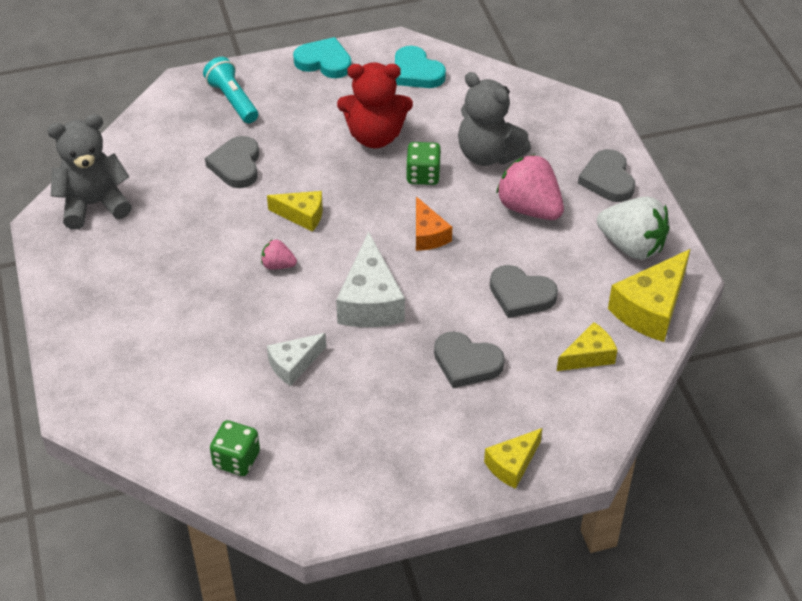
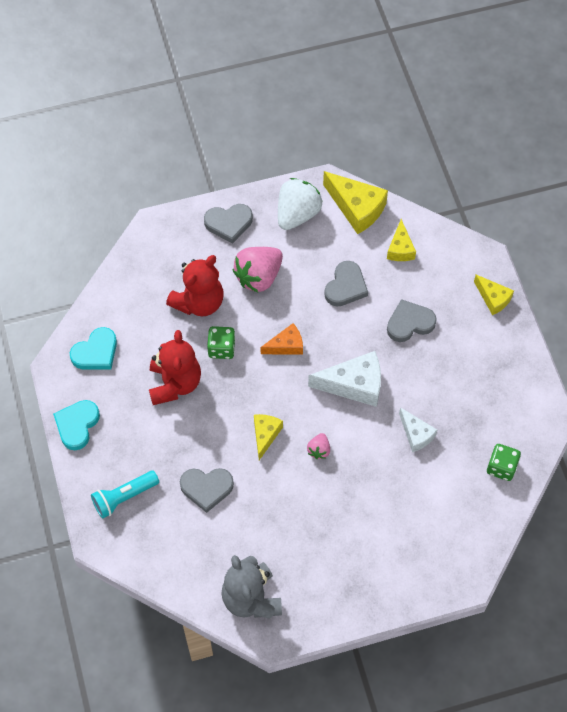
camera: 90 degrees left, 15 degrees up
grey heart [434,331,505,388] -> grey heart turned 135 degrees counterclockwise [387,299,437,342]
grey teddy bear [458,72,531,166] -> red teddy bear [166,255,224,316]
yellow cheese [557,322,617,371] -> yellow cheese turned 150 degrees counterclockwise [387,219,416,261]

